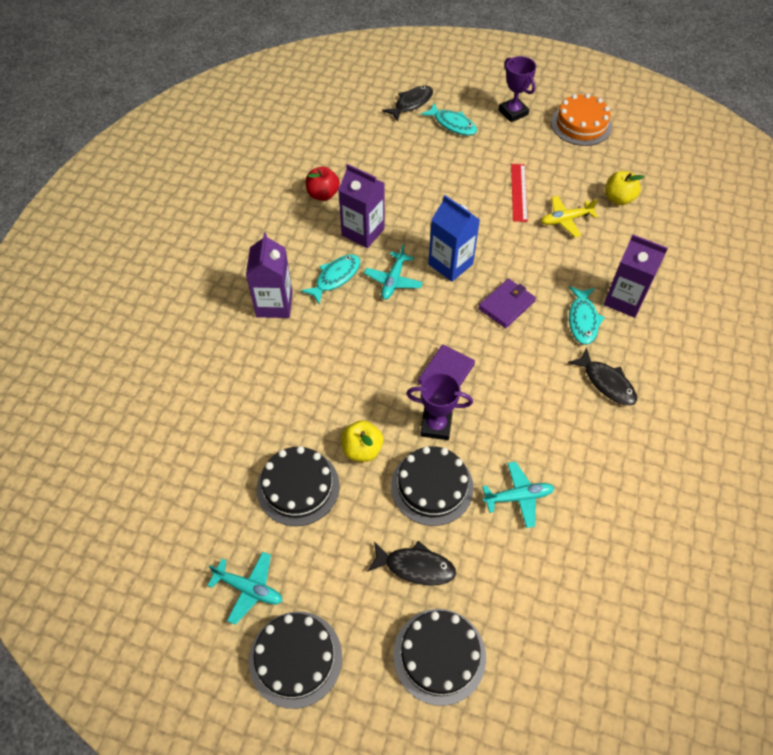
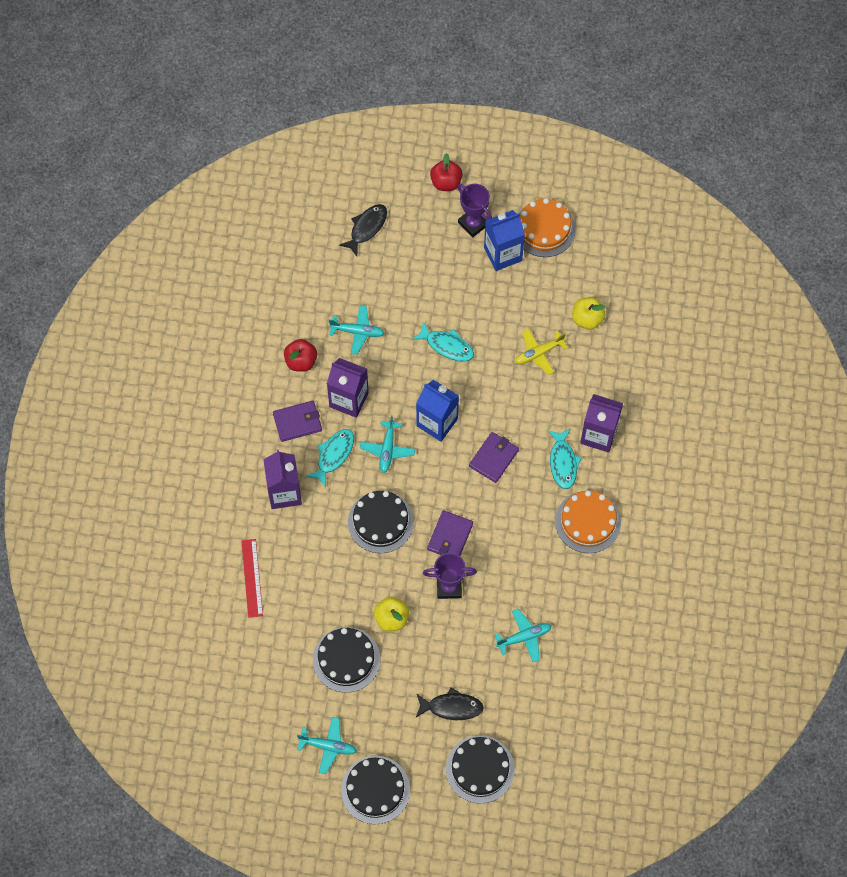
camera: 10 degrees left, 10 degrees up
black cake [391,446,474,526] -> black cake moved to [348,491,414,553]
turquoise fish [421,103,477,136] -> turquoise fish moved to [412,322,474,361]
red ruler [511,164,528,222] -> red ruler moved to [241,539,263,618]
black fish [568,348,637,406] -> orange cake [555,490,621,553]
none -> purple wallet [273,401,322,442]
none -> turquoise plane [329,305,384,355]
none -> red apple [430,153,463,191]
none -> blue carton [484,210,525,271]

